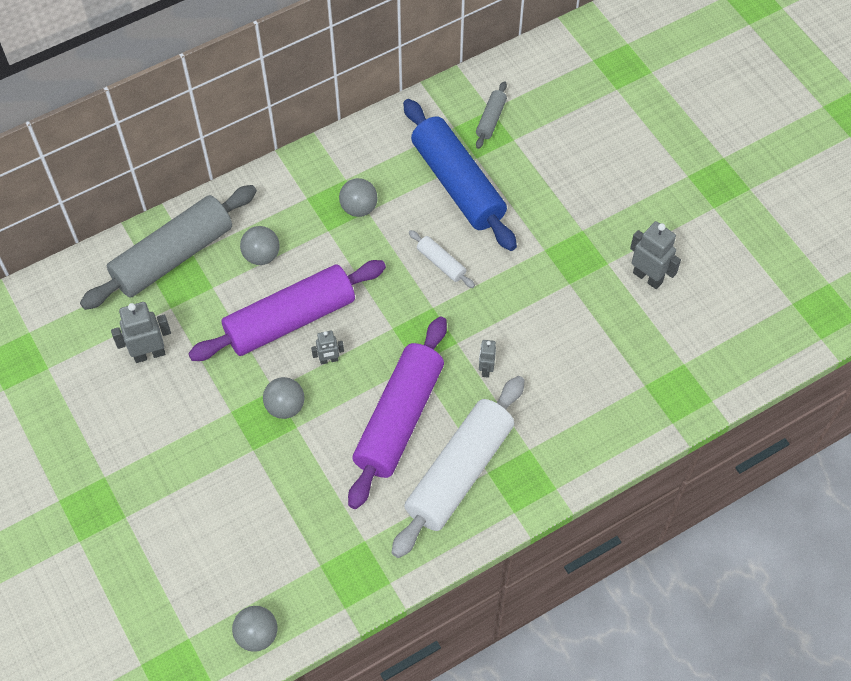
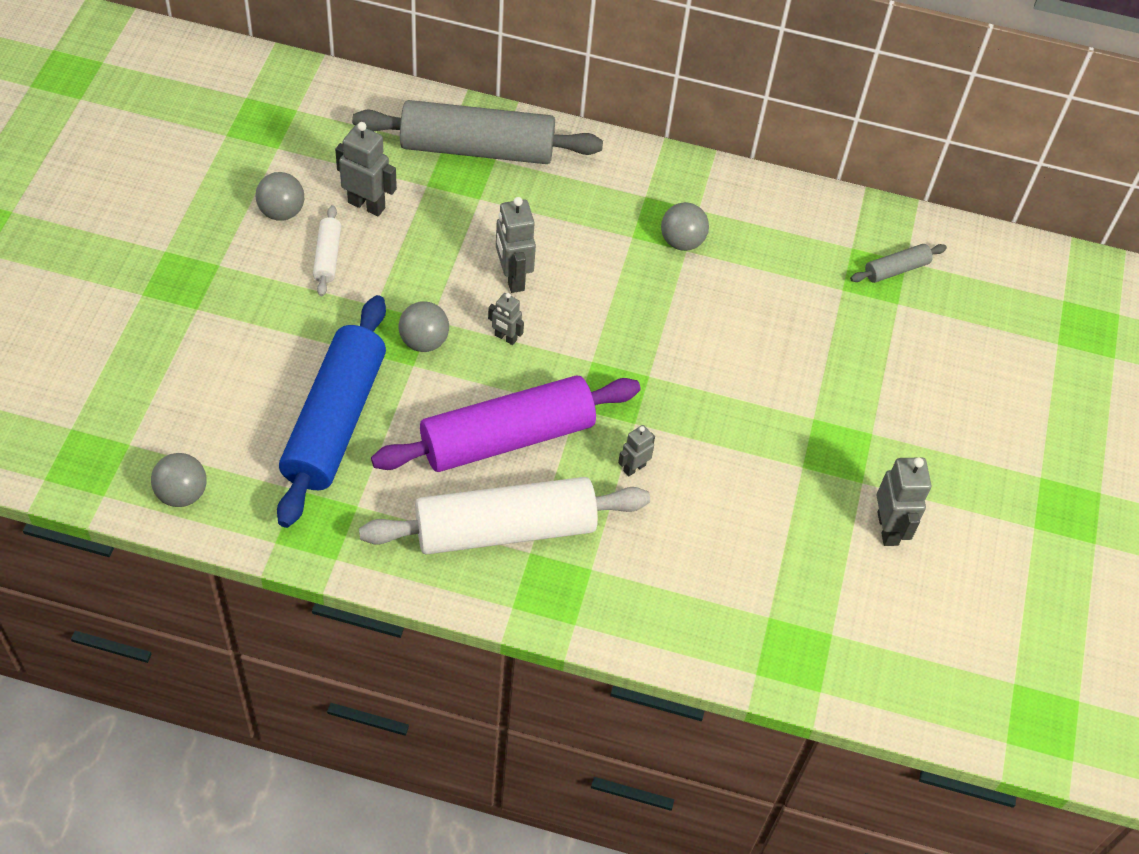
camera: 40 degrees right, 5 degrees down
purple rolling pin [188,260,386,361] -> grey robot [496,197,536,293]
grey ball [240,226,280,265] -> grey ball moved to [256,172,304,221]
blue rolling pin [403,99,517,251] -> blue rolling pin moved to [277,295,386,528]
white rolling pin [409,230,475,288] -> white rolling pin moved to [313,205,341,296]

